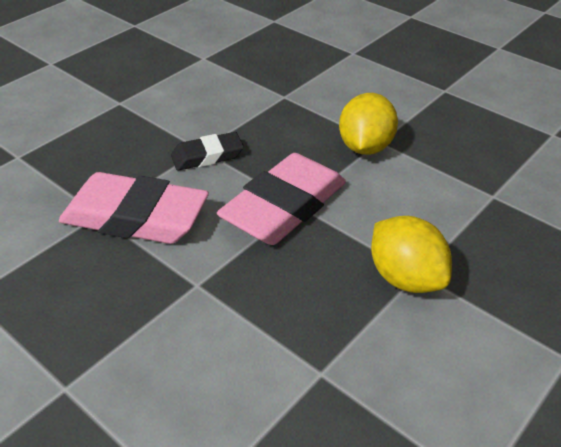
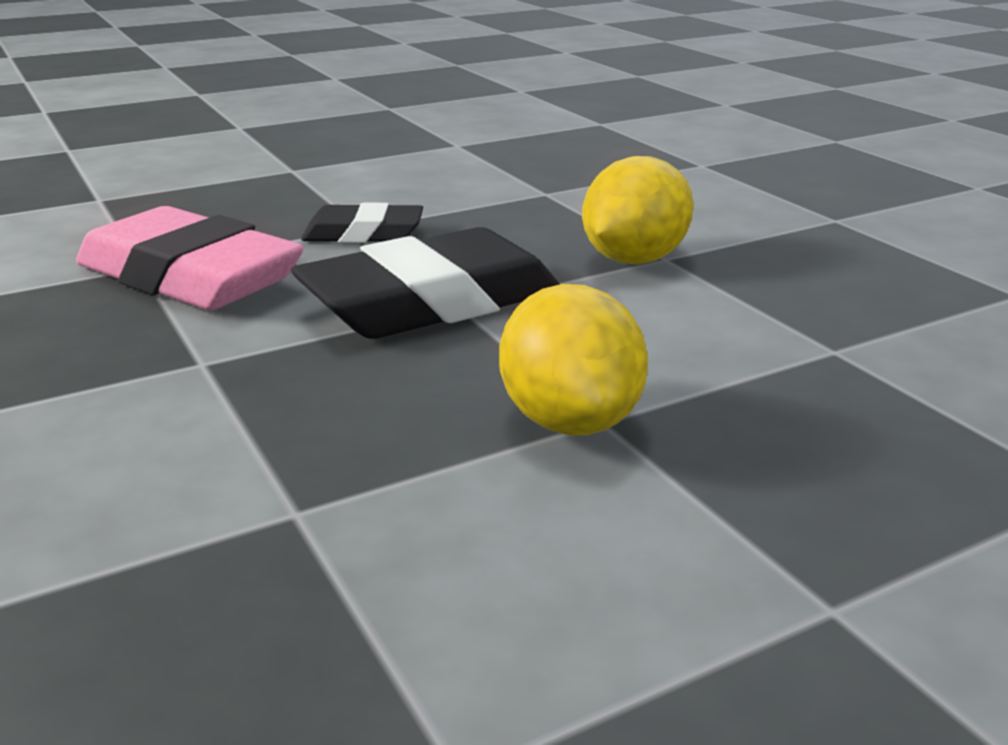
camera: 20 degrees right, 15 degrees down
pink eraser [217,153,346,245] -> black eraser [291,227,560,339]

